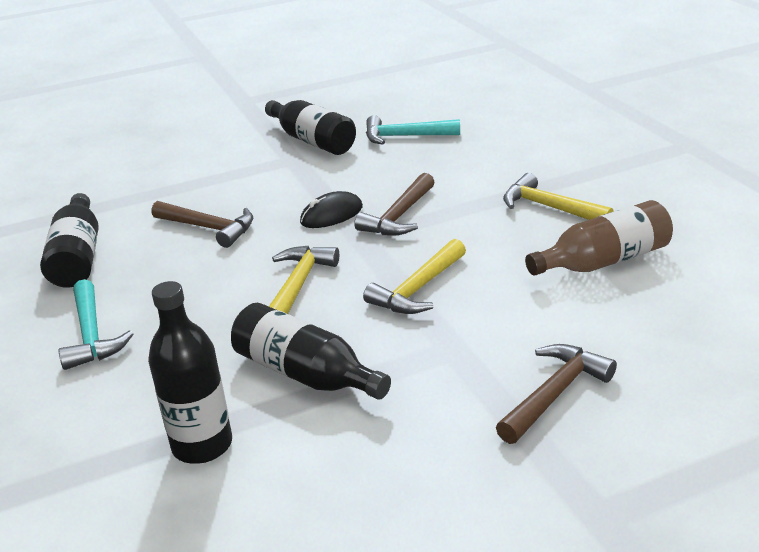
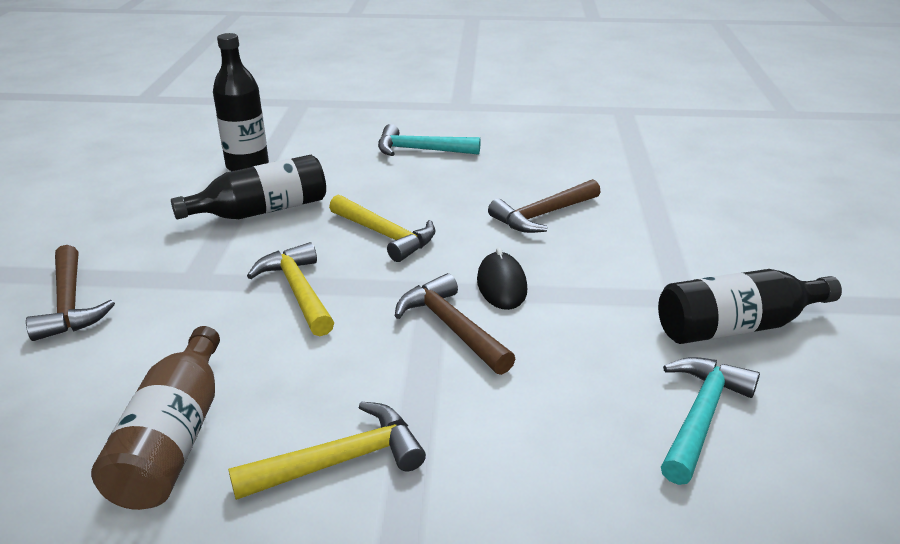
camera: 115 degrees right, 0 degrees up
black bottle [40,193,98,288] -> none

